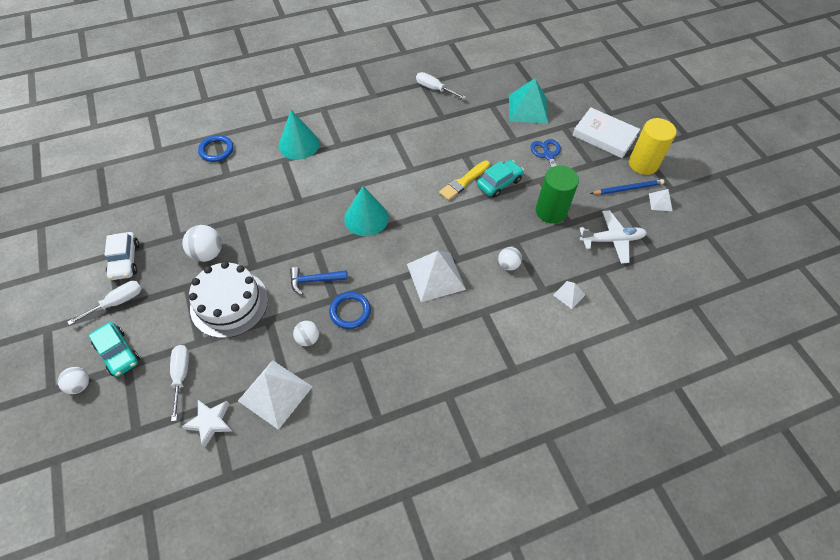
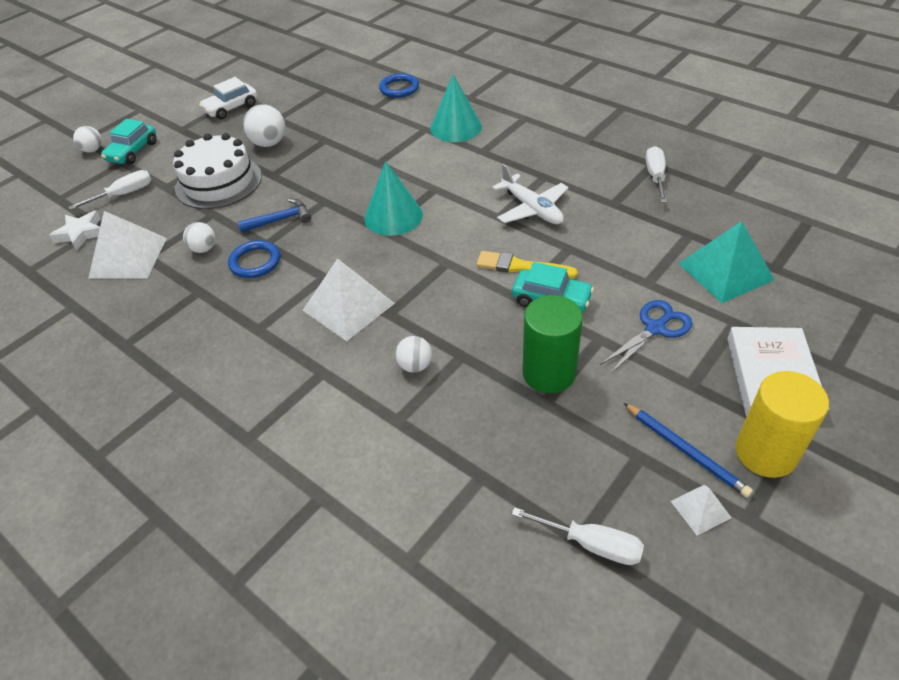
camera: 65 degrees right, 10 degrees down
white screwdriver [67,281,142,325] -> white screwdriver moved to [512,507,644,565]
blue hammer [290,267,348,295] -> blue hammer turned 105 degrees clockwise [238,199,311,233]
white pyramid [553,281,585,309] -> none
white plane [579,210,647,264] -> white plane moved to [492,164,568,224]

